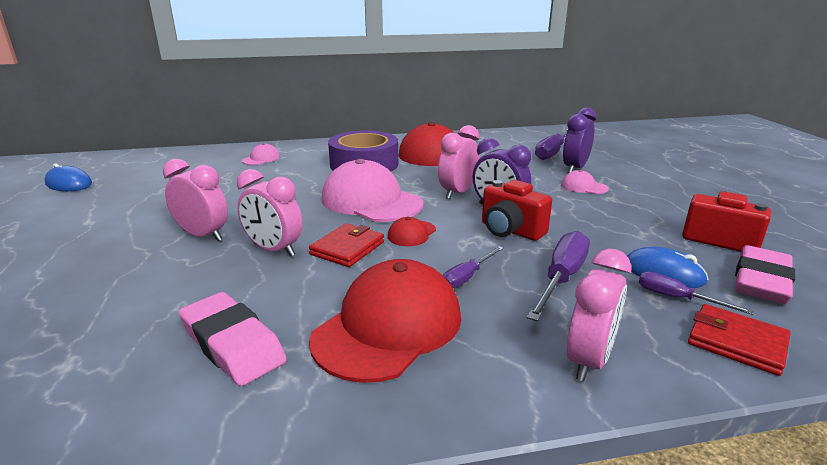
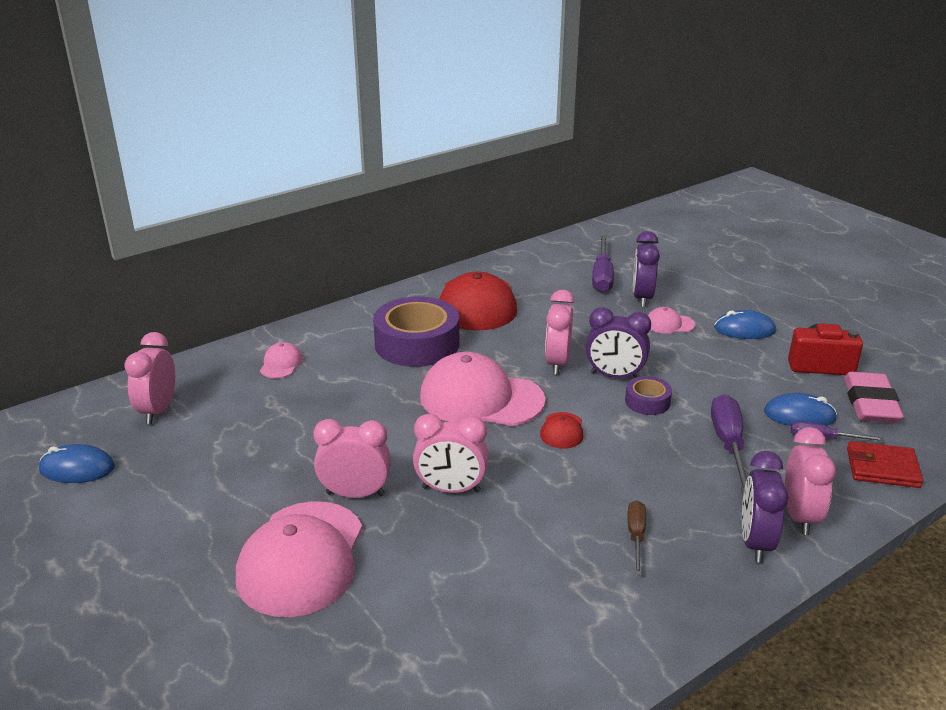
camera: 25 degrees left, 5 degrees up
pink eraser [179,292,287,386] -> none
red wallet [309,223,384,267] -> none
red cap [309,259,461,383] -> brown screwdriver [627,501,646,575]
purple screwdriver [443,246,504,288] -> none
red camera [482,180,552,241] -> purple tape [625,376,672,415]
none -> pink clock [125,332,175,424]
none -> pink cap [236,501,362,617]
none -> blue mouse [714,310,776,339]
none -> purple clock [742,451,788,563]

